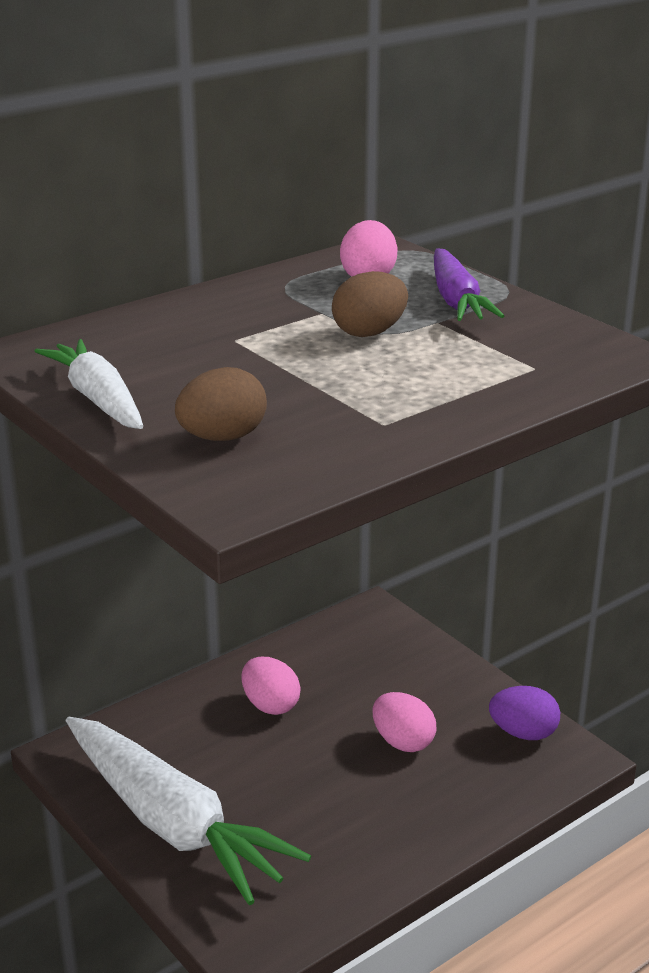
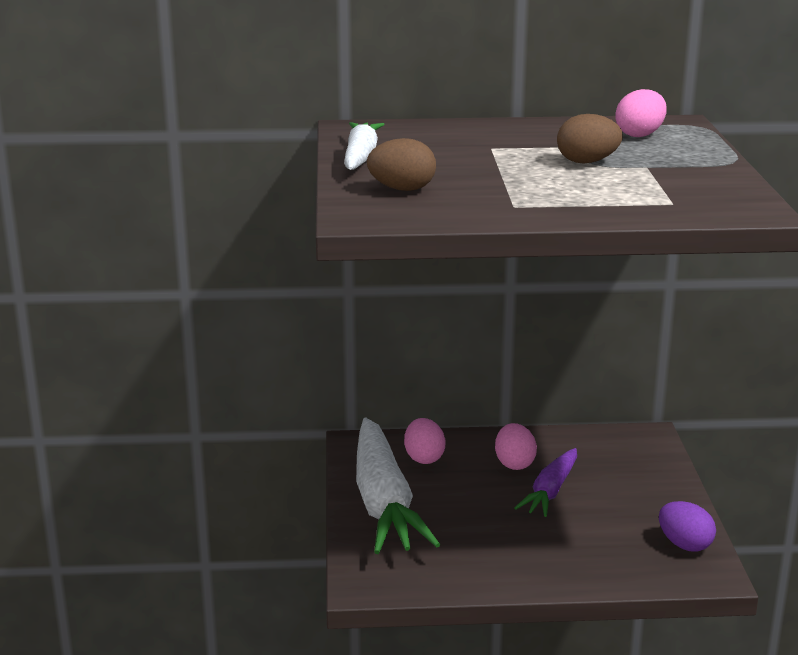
camera: 35 degrees right, 5 degrees down
pink egg [372,692,436,752] -> pink egg moved to [404,418,446,464]
purple carrot [434,248,504,321] -> purple carrot moved to [515,448,577,517]

